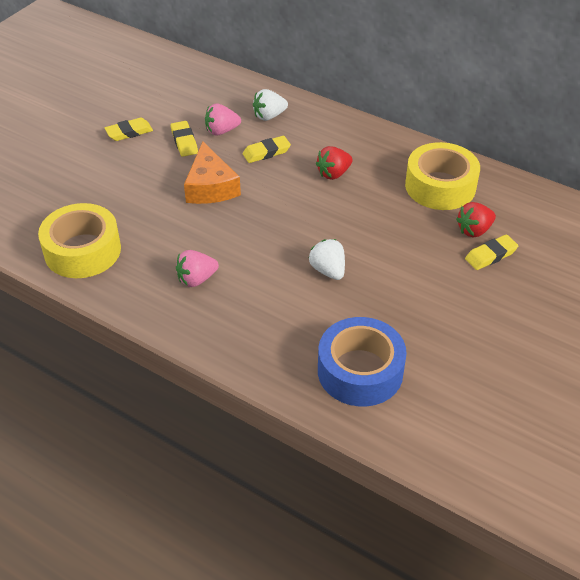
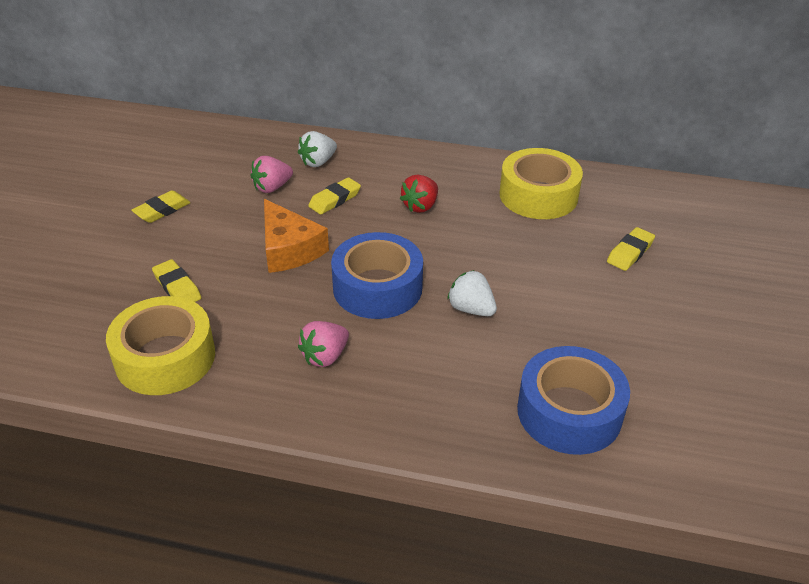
camera: 20 degrees left, 5 degrees down
yellow eraser [171,121,198,157] -> yellow eraser moved to [152,259,201,302]
red strawberry [456,202,496,238] -> none
none -> blue tape [331,232,423,319]

